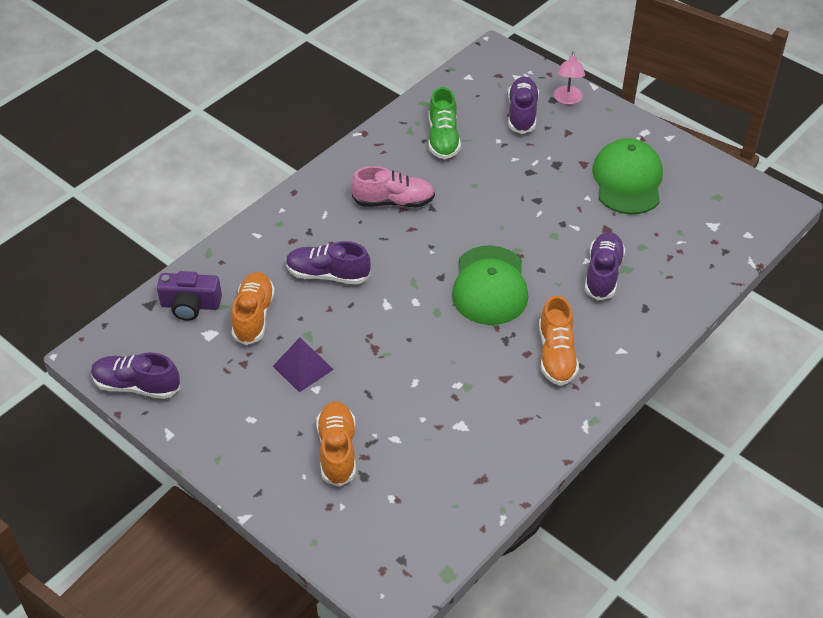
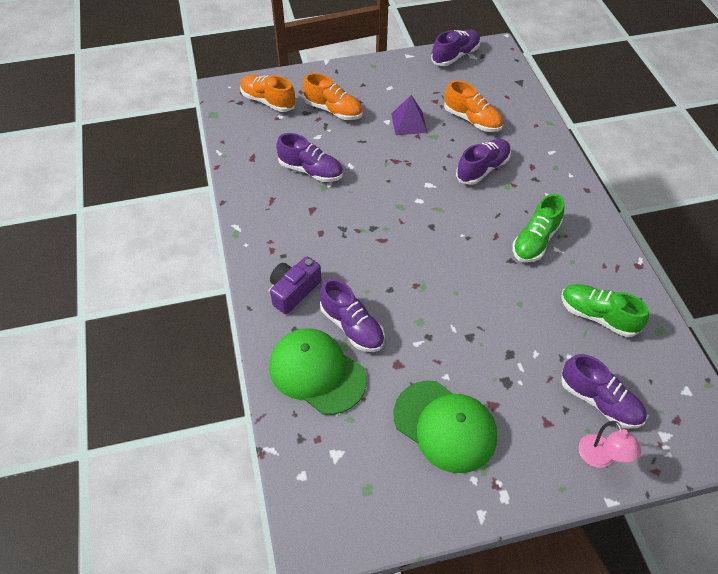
camera: 125 degrees right, 5 degrees up
purple camera [157,271,222,321] -> purple camera moved to [270,256,321,314]
pink shoe [351,166,435,207] -> green shoe [512,194,565,263]
green cap [452,245,528,325] -> green cap moved to [269,329,367,415]
orange shoe [539,295,579,386] -> orange shoe moved to [240,75,296,112]
pink lamp [554,52,585,105] -> pink lamp turned 150 degrees counterclockwise [578,421,641,468]
none -> purple shoe [276,133,343,182]

